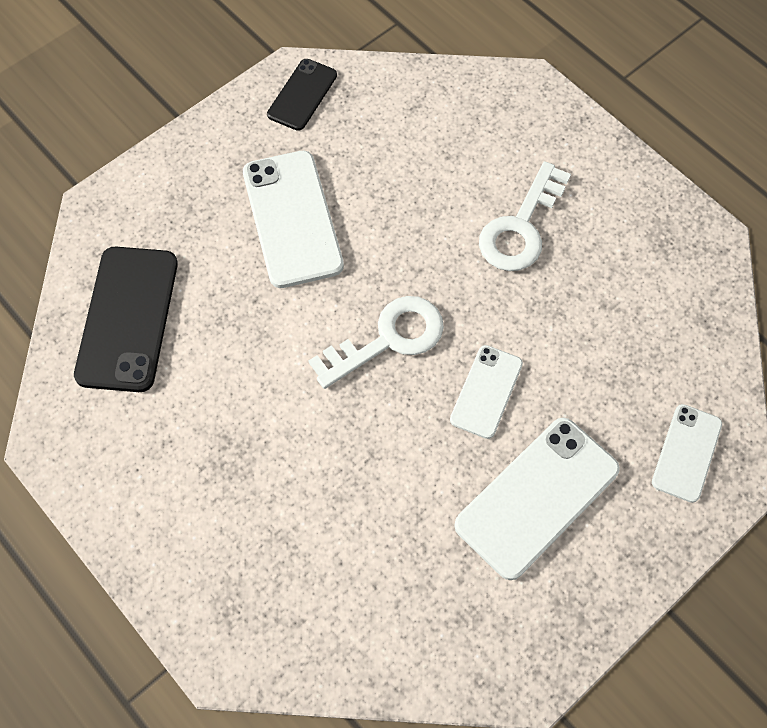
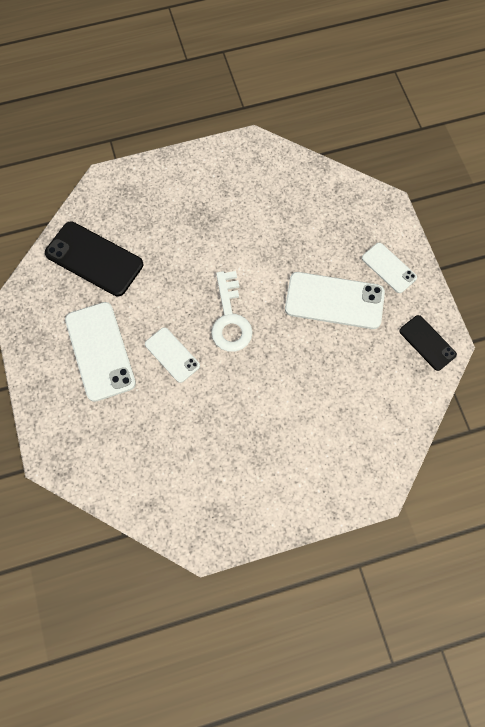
camera: 115 degrees right, 5 degrees up
black phone [74,247,178,392] -> black phone moved to [45,222,143,296]
white key [479,161,571,271] -> none
white phone [652,404,722,503] -> white phone moved to [362,243,417,293]

